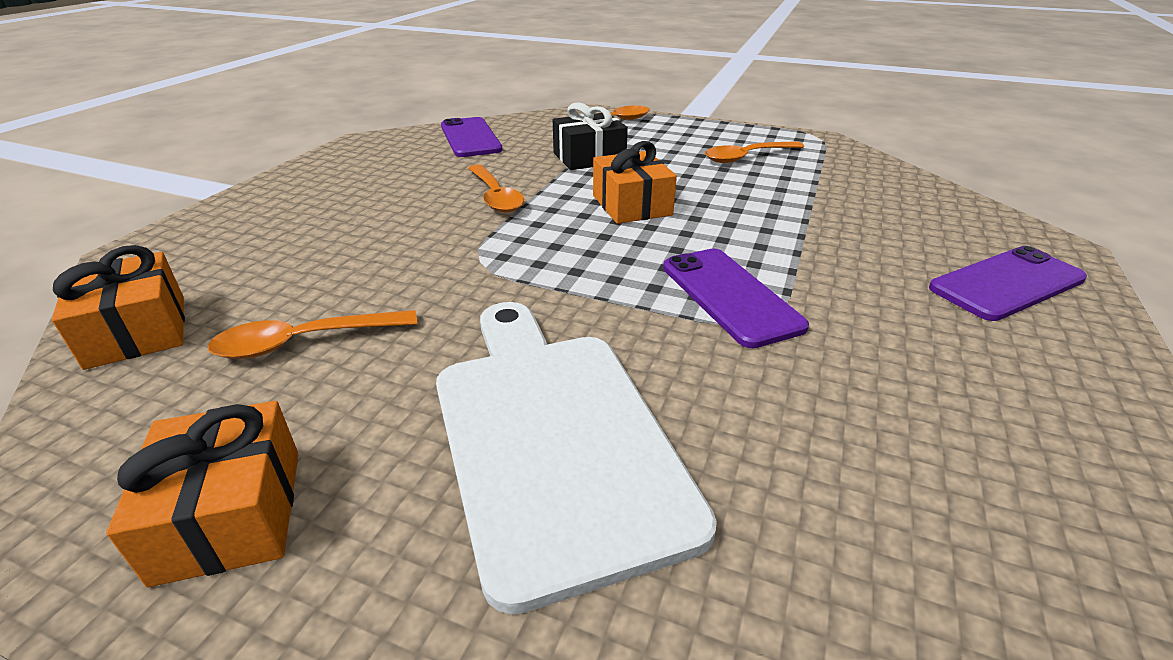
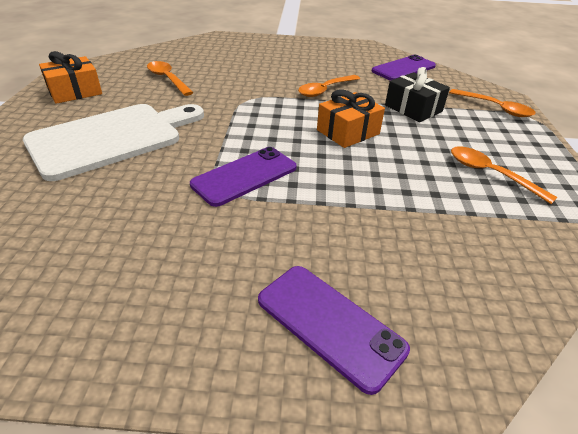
camera: 70 degrees right, 5 degrees up
orange gift [52,245,185,370] -> none

